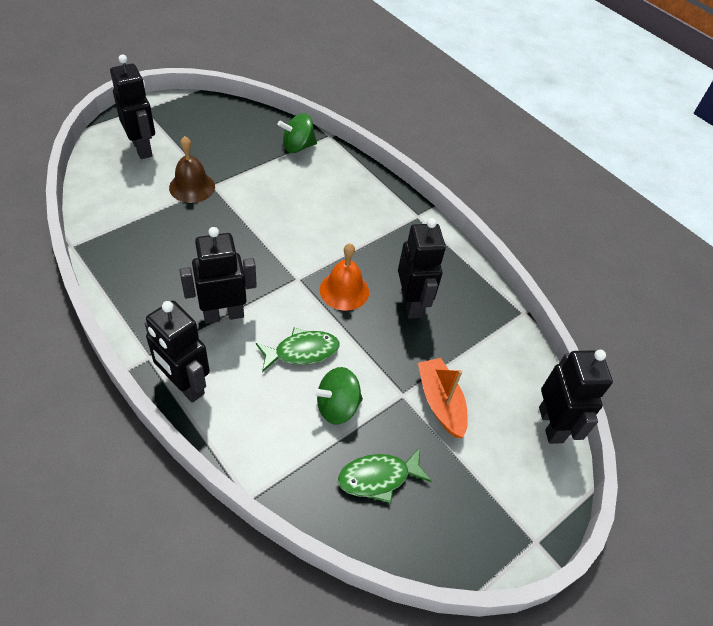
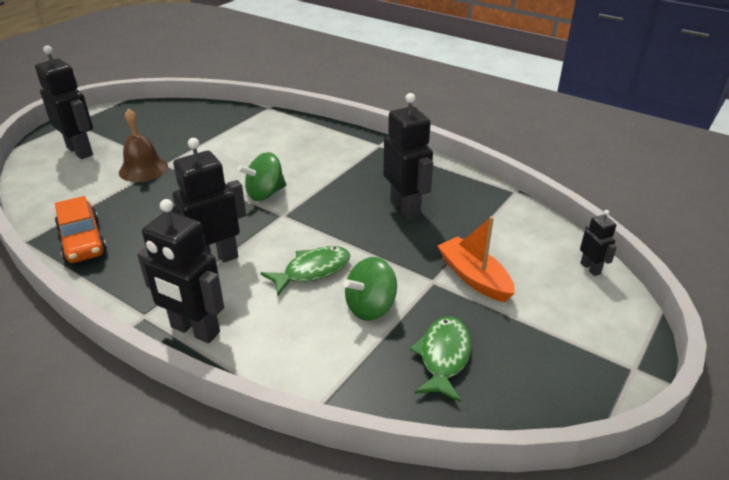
camera: 10 degrees left, 15 degrees down
green spinning top [278,113,317,153] -> green spinning top moved to [238,152,286,201]
orange bell [320,243,369,311] -> none
green fish [338,447,432,503] -> green fish turned 135 degrees clockwise [410,317,471,402]
black robot [539,350,613,444] -> black robot [580,210,617,276], size x0.51
none -> orange car [55,196,107,263]

